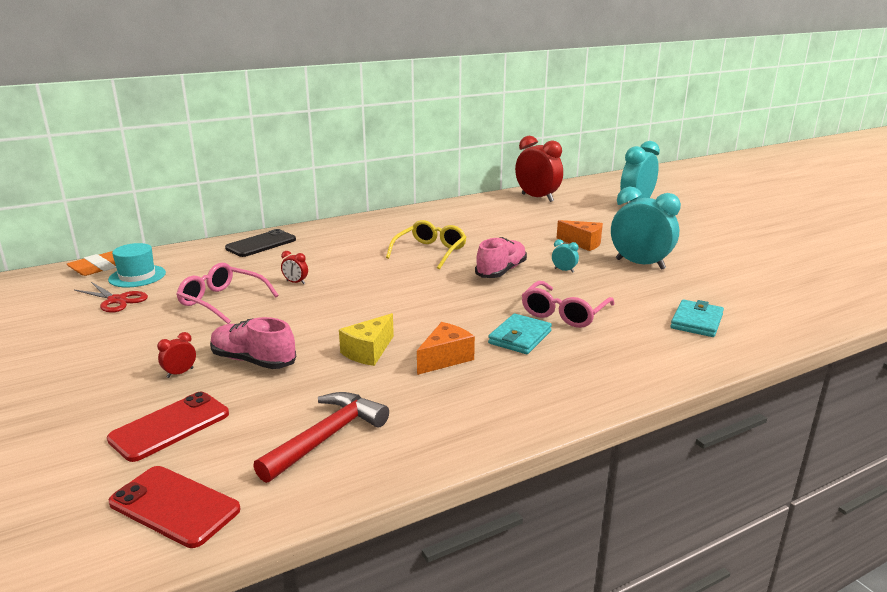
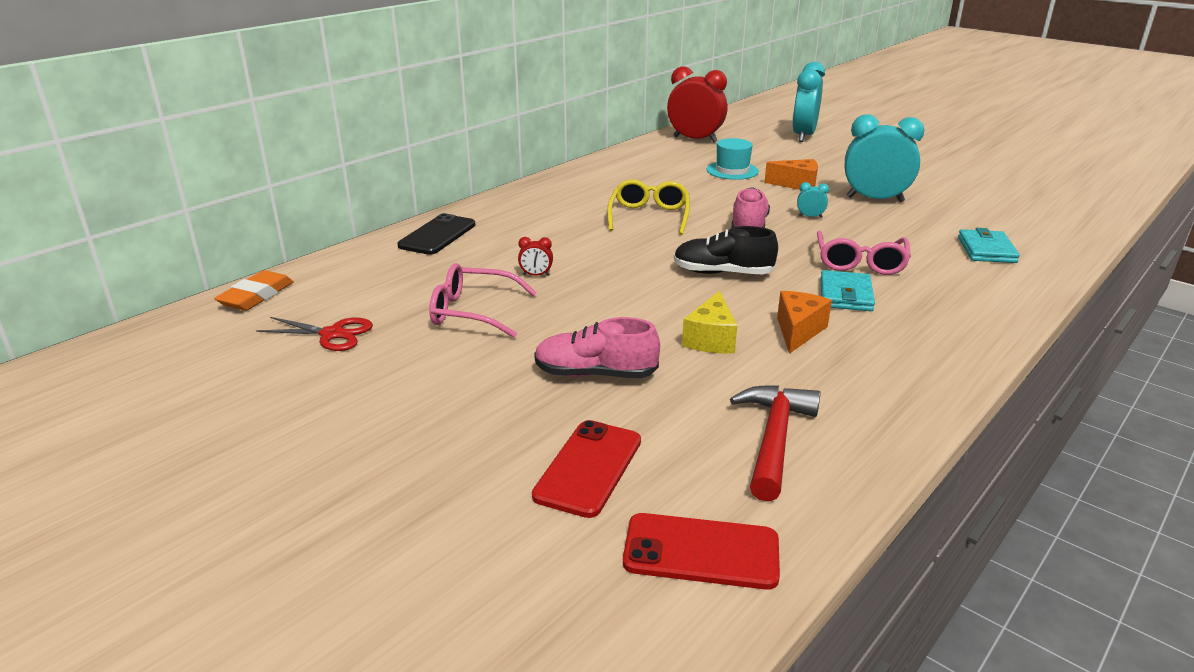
camera: 20 degrees left, 5 degrees up
turquoise hat [108,243,166,287] -> turquoise hat moved to [707,138,759,180]
red clock [157,332,196,378] -> none
none -> black shoe [674,226,778,274]

